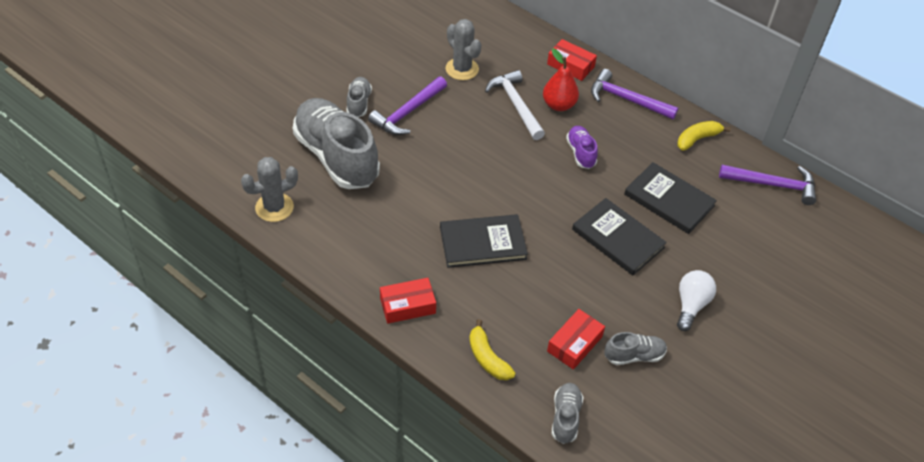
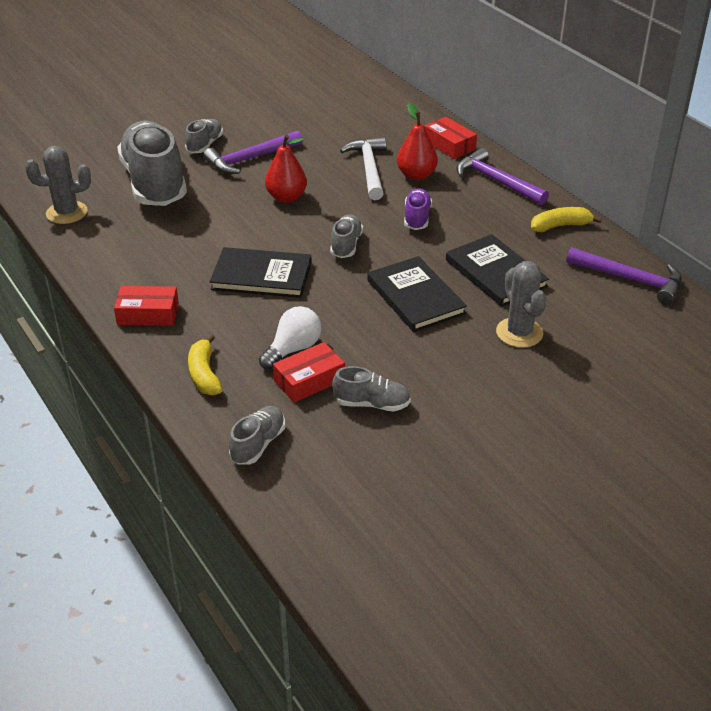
camera: 20 degrees right, 10 degrees down
grey cactus [446,19,482,80] -> grey cactus moved to [496,261,547,348]
white light bulb [677,270,716,331] -> white light bulb moved to [259,306,322,369]
none -> red pear [265,135,307,203]
none -> grey shoe [330,214,363,258]

